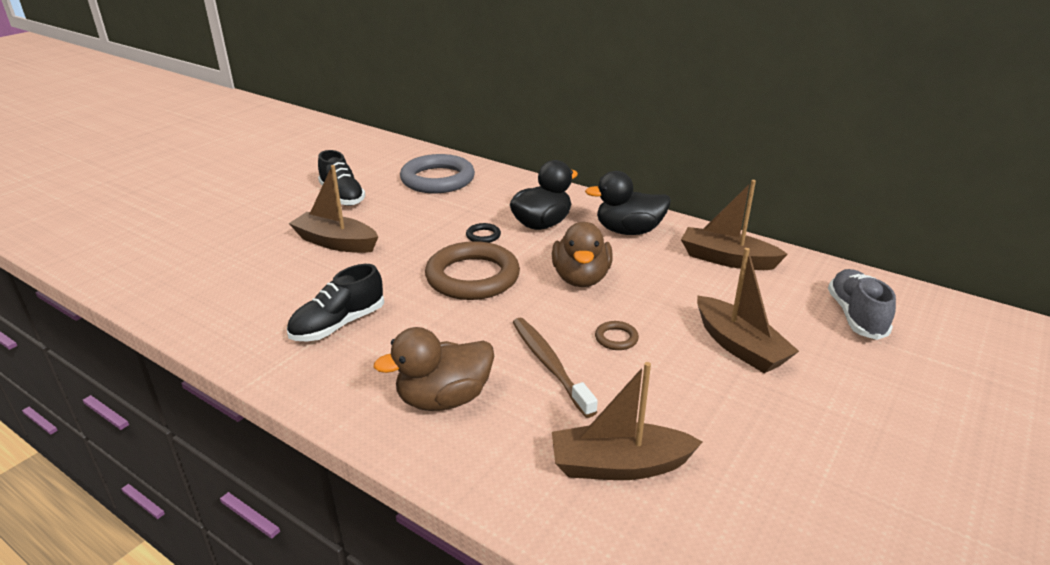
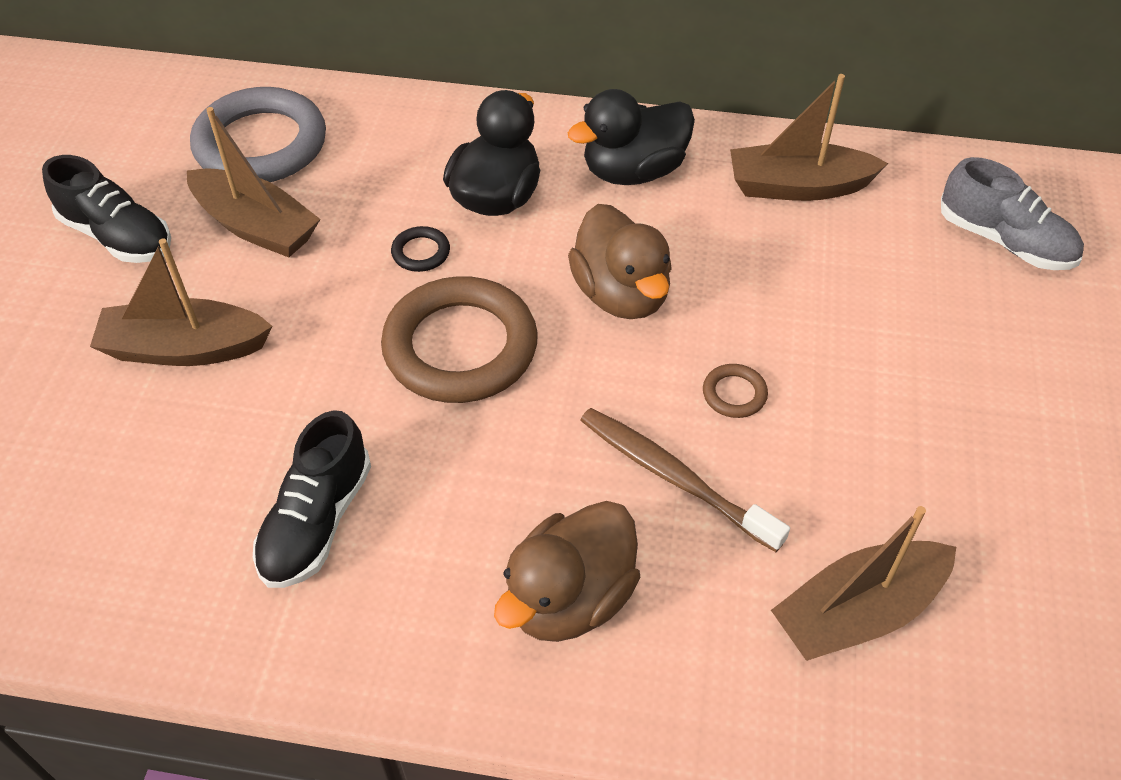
camera: 25 degrees left, 20 degrees up
brown boat [697,248,799,373] -> brown boat moved to [187,107,320,257]
grey shoe [828,269,896,340] -> grey shoe turned 150 degrees clockwise [941,157,1084,270]

